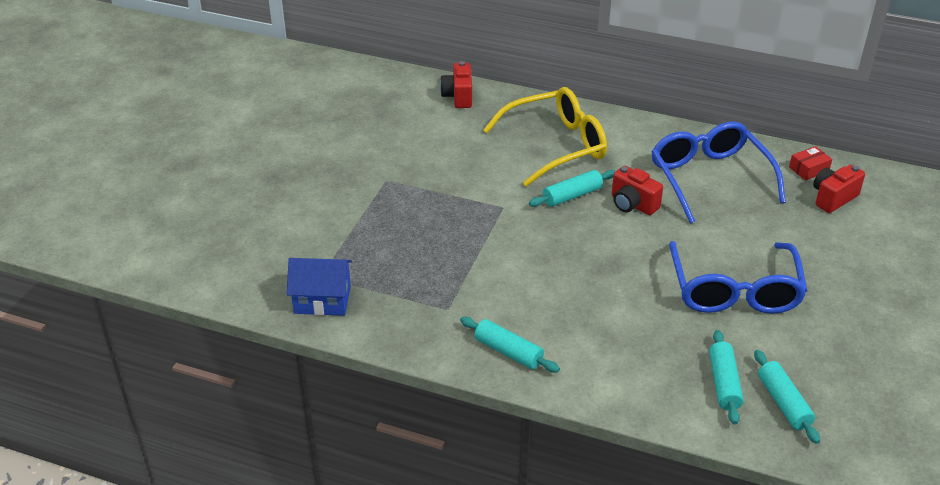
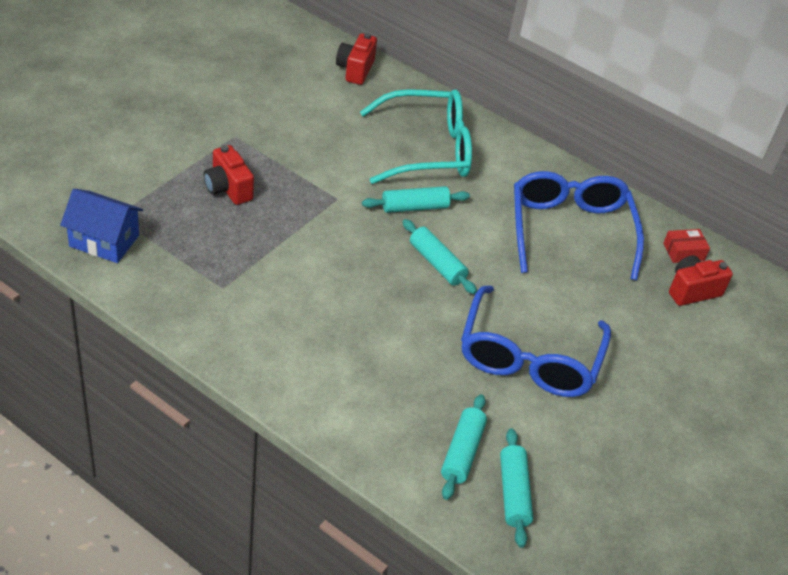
camera: 10 degrees right, 5 degrees up
turquoise rolling pin [460,317,560,373] -> turquoise rolling pin moved to [402,219,477,294]
yellow glasses [483,87,607,187] -> turquoise glasses [360,89,472,184]
red camera [612,166,663,215] -> red camera moved to [204,145,254,205]

